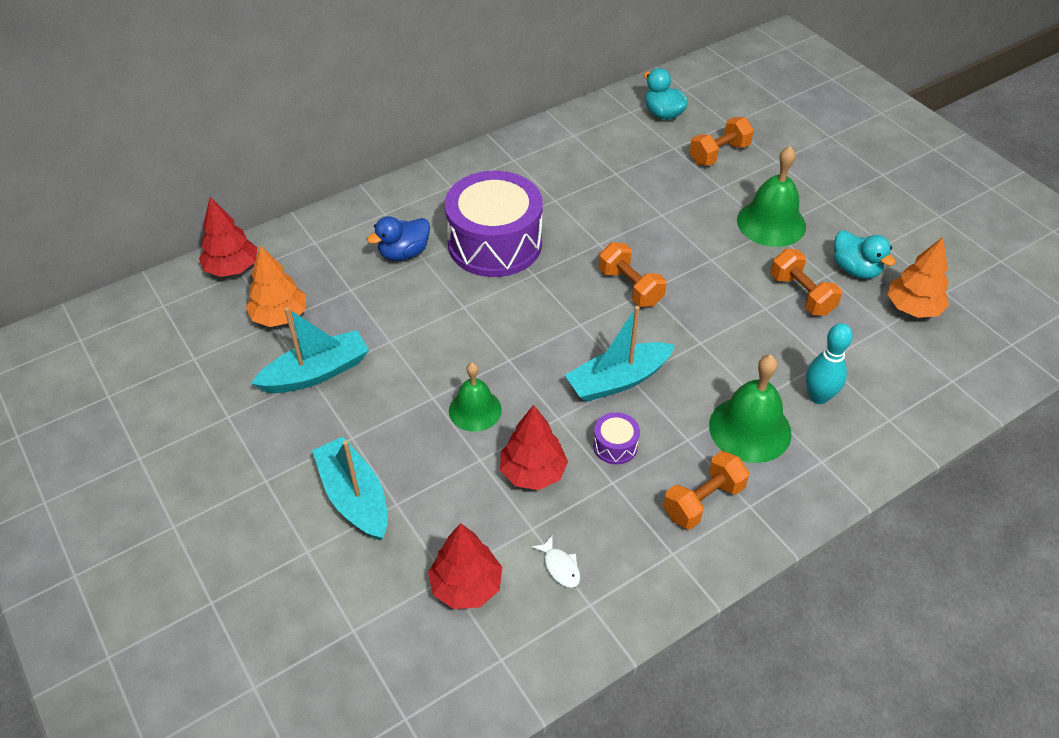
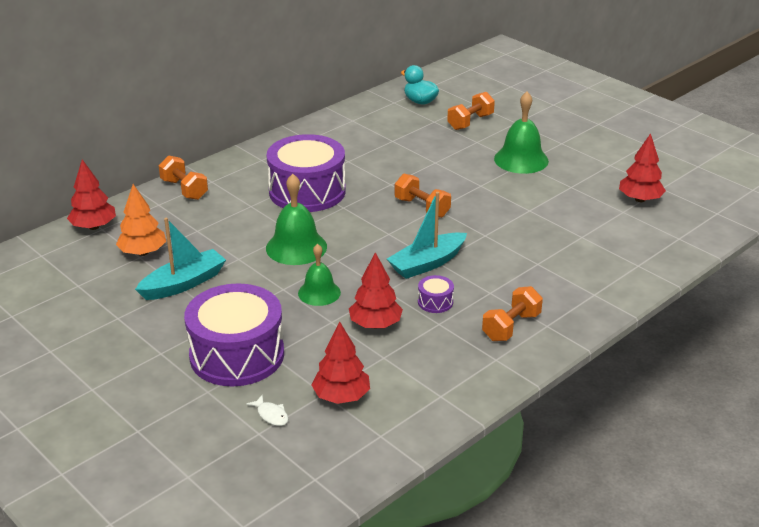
camera: 10 degrees left, 15 degrees down
turquoise boat [312,437,388,540] -> purple drum [184,283,284,386]
blue duck [367,216,430,261] -> none
white fish [532,536,580,588] -> white fish moved to [246,395,288,426]
green bell [709,355,792,463] -> green bell moved to [266,174,327,265]
orange dumbbell [771,249,842,316] -> orange dumbbell moved to [159,155,208,200]
turquoise bowling pin [806,323,853,404] -> none
turquoise duck [834,230,896,279] -> none
orange tree [887,237,949,318] -> red tree [619,133,666,202]

